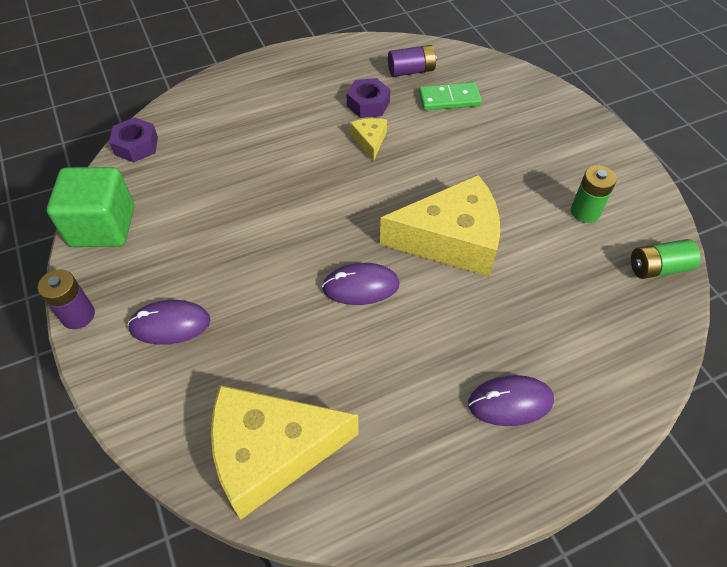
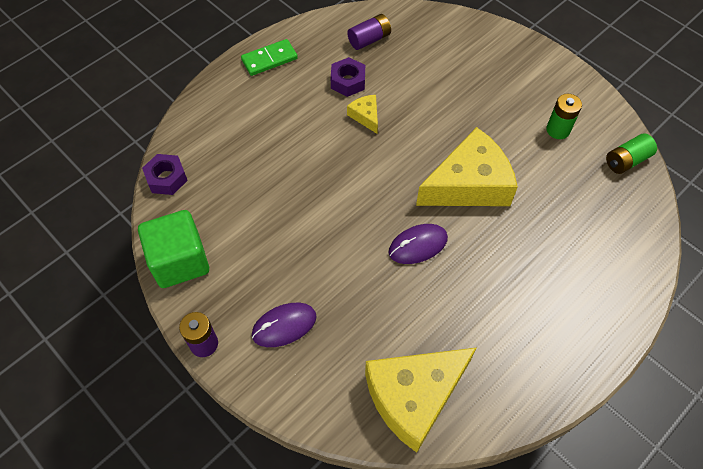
camera: 20 degrees left, 5 degrees up
green domino [419,82,482,110] -> green domino moved to [241,39,298,76]
purple mouse [468,375,554,426] -> none

